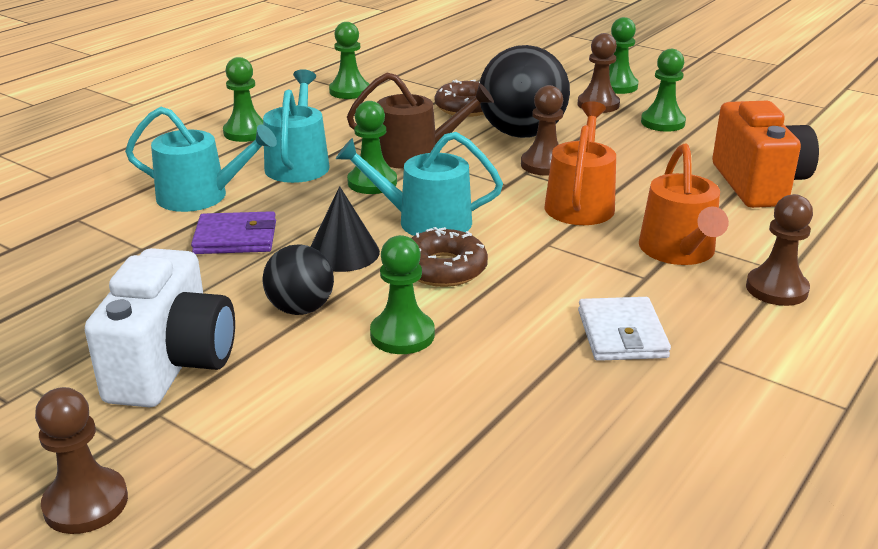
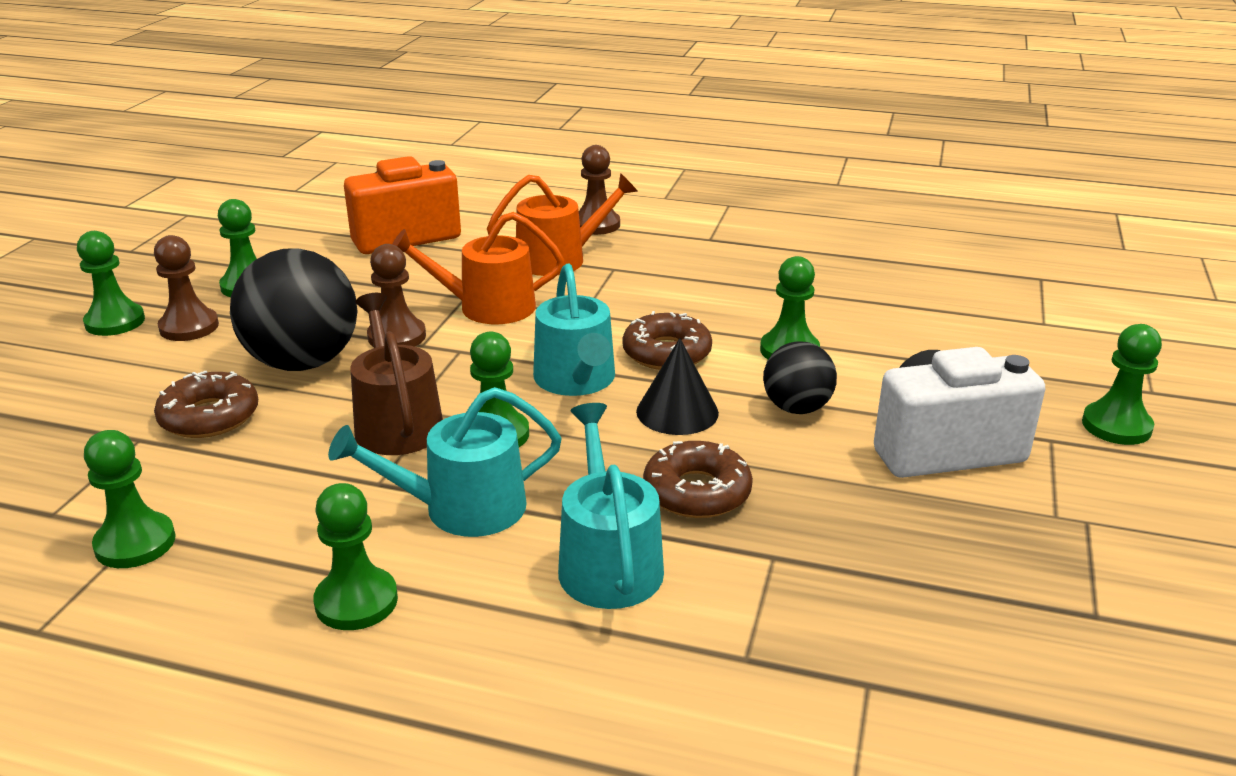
camera: 110 degrees left, 0 degrees up
brown pawn [35,387,128,534] -> green pawn [1082,324,1162,445]
purple wallet [191,211,276,254] -> brown donut [643,441,753,518]
white wallet [578,297,671,361] -> none

